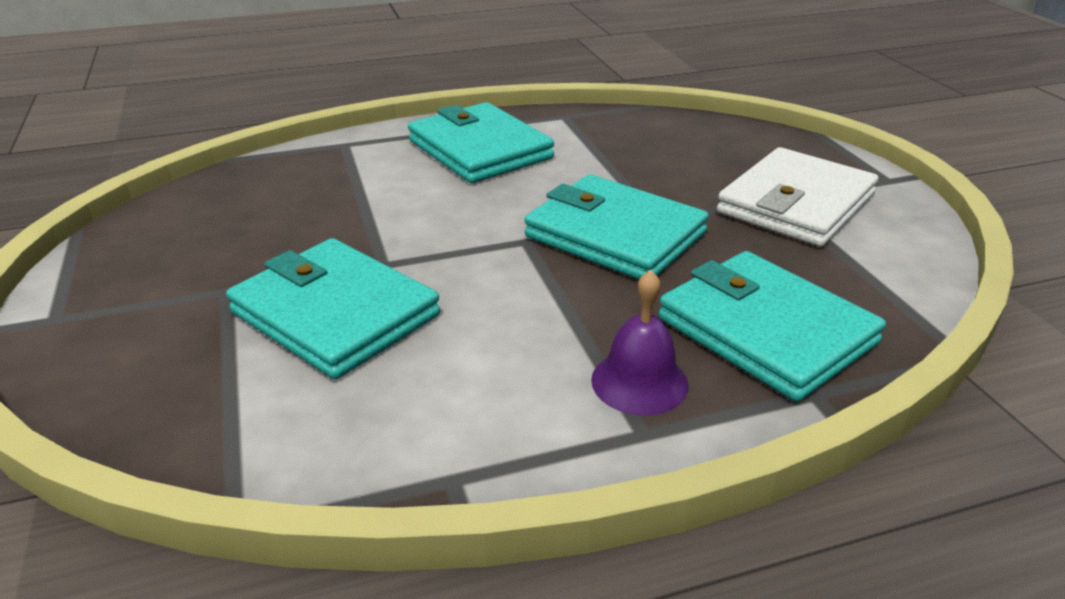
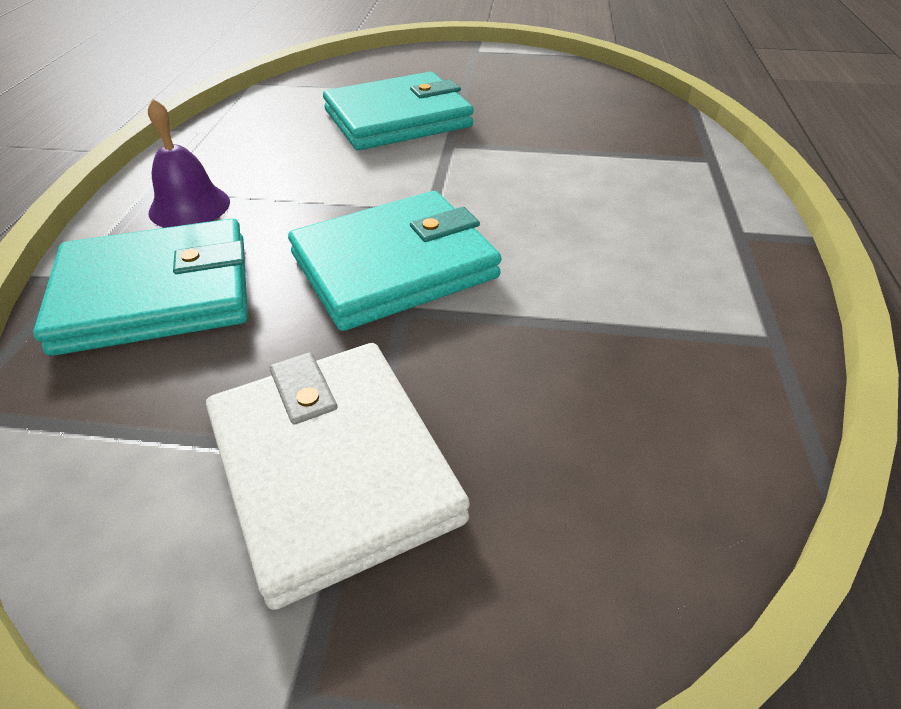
camera: 115 degrees right, 10 degrees up
turquoise wallet [408,102,554,183] -> none

